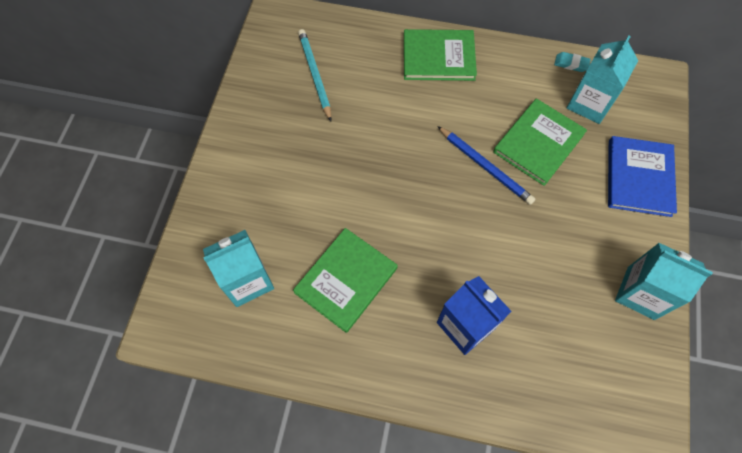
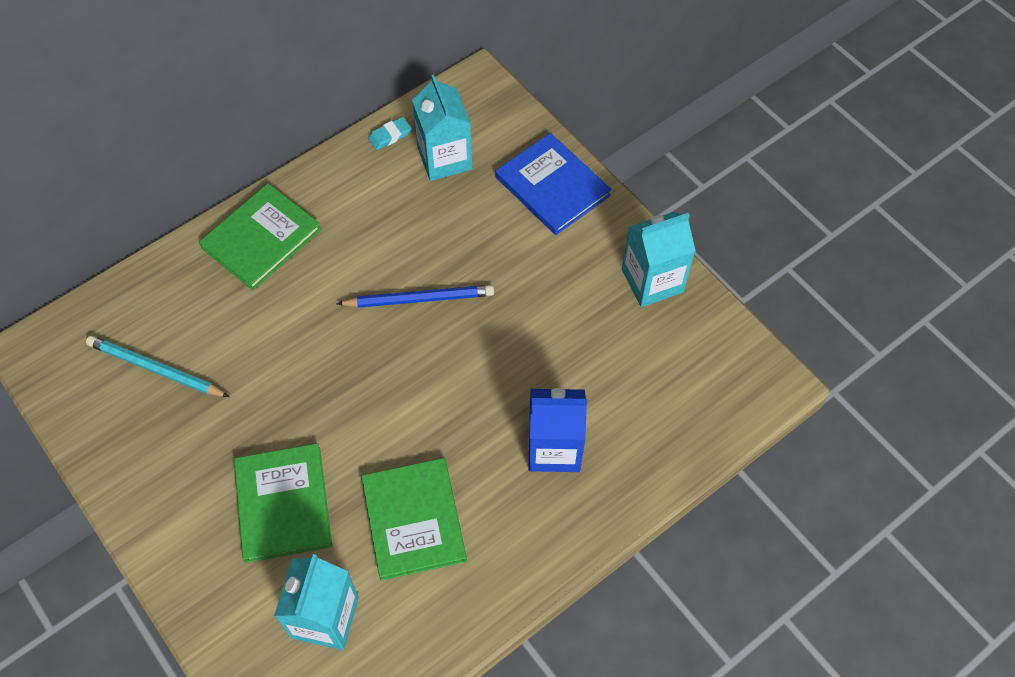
camera: 50 degrees left, 5 degrees down
green book [493,98,587,186] -> green book moved to [234,443,332,563]

